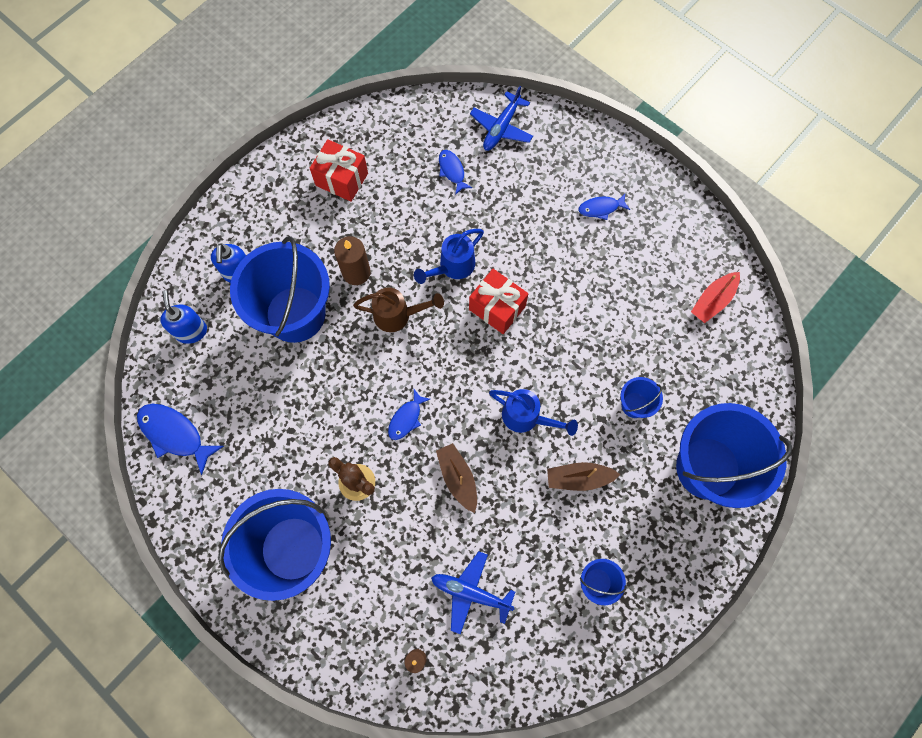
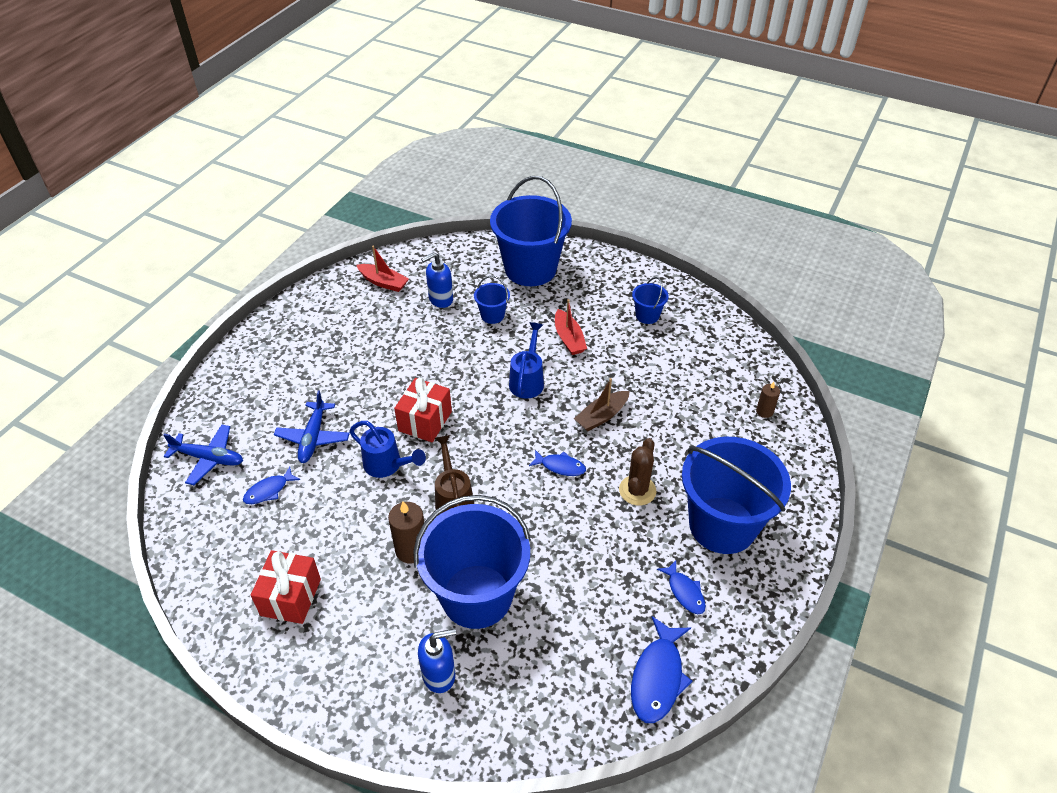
camera: 105 degrees left, 25 degrees down
blue soap dispenser [160,290,207,344] -> blue soap dispenser moved to [421,252,453,308]
blue plane [431,551,515,634] -> blue plane moved to [274,390,350,463]
brown boat [547,462,621,491] -> red boat [555,299,587,355]
blue fish [579,194,631,220] -> blue fish moved to [657,560,706,614]

